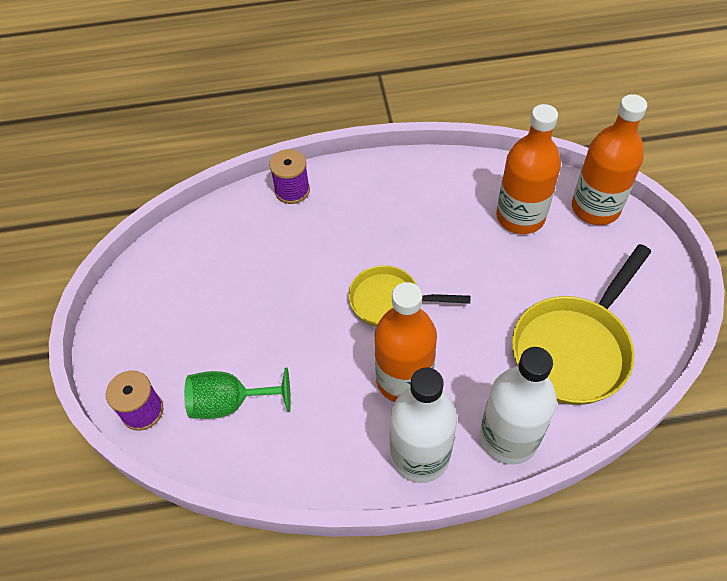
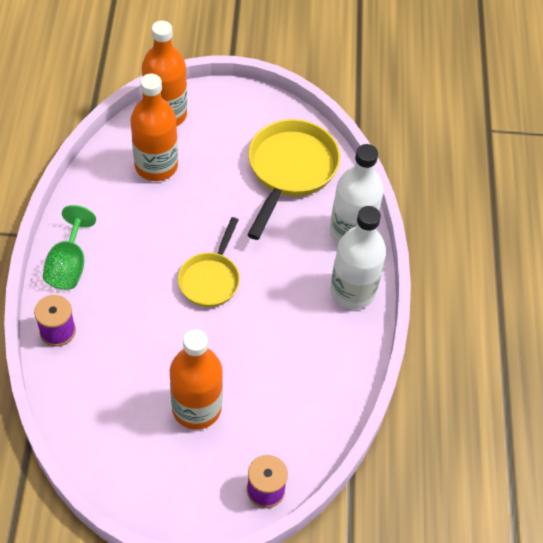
camera: 85 degrees left, 0 degrees up
green goblet [185,368,291,419] -> green goblet moved to [43,205,96,290]
orange bottle [375,282,437,402] -> orange bottle moved to [170,329,223,430]
yellow pan [512,244,651,405] -> yellow pan turned 120 degrees counterclockwise [247,119,340,240]

